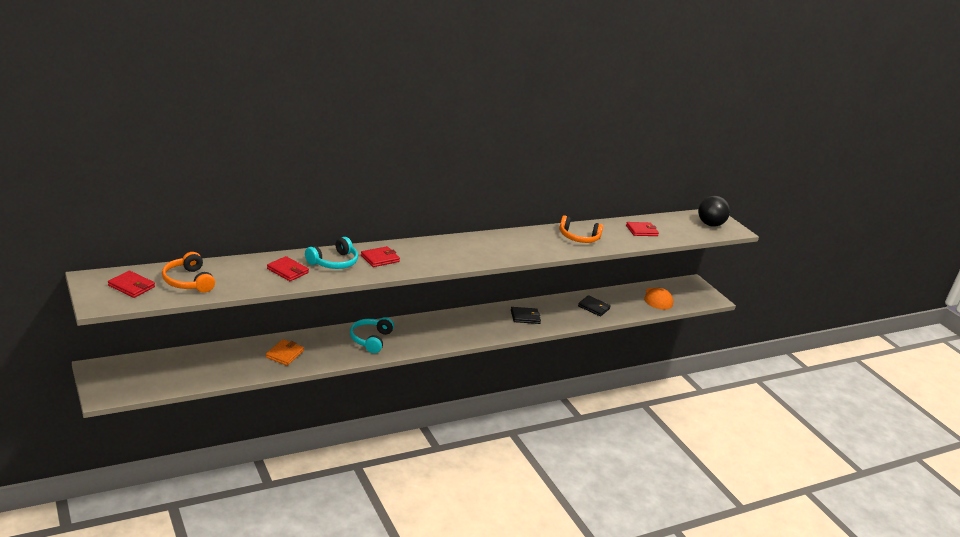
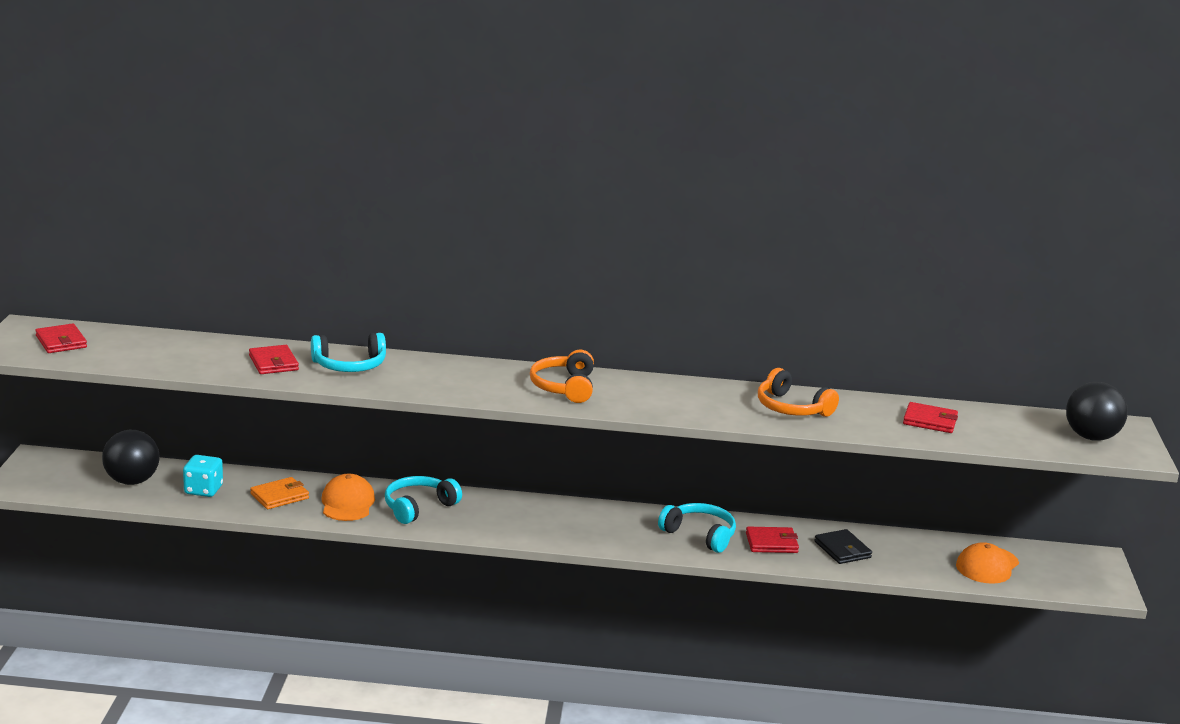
camera: 35 degrees right, 5 degrees down
orange headphones [162,252,215,293] -> orange headphones moved to [530,350,594,403]
red wallet [361,246,400,267] -> red wallet moved to [746,527,799,553]
black wallet [511,307,541,324] -> turquoise headphones [658,503,736,553]
none -> black ball [102,429,159,485]
none -> turquoise dice [183,455,223,497]
none -> orange cap [321,474,375,521]

